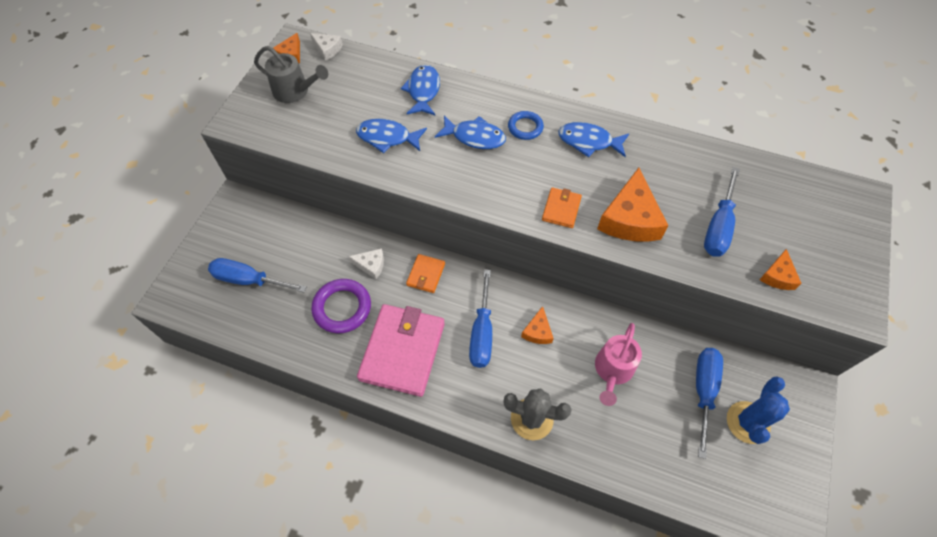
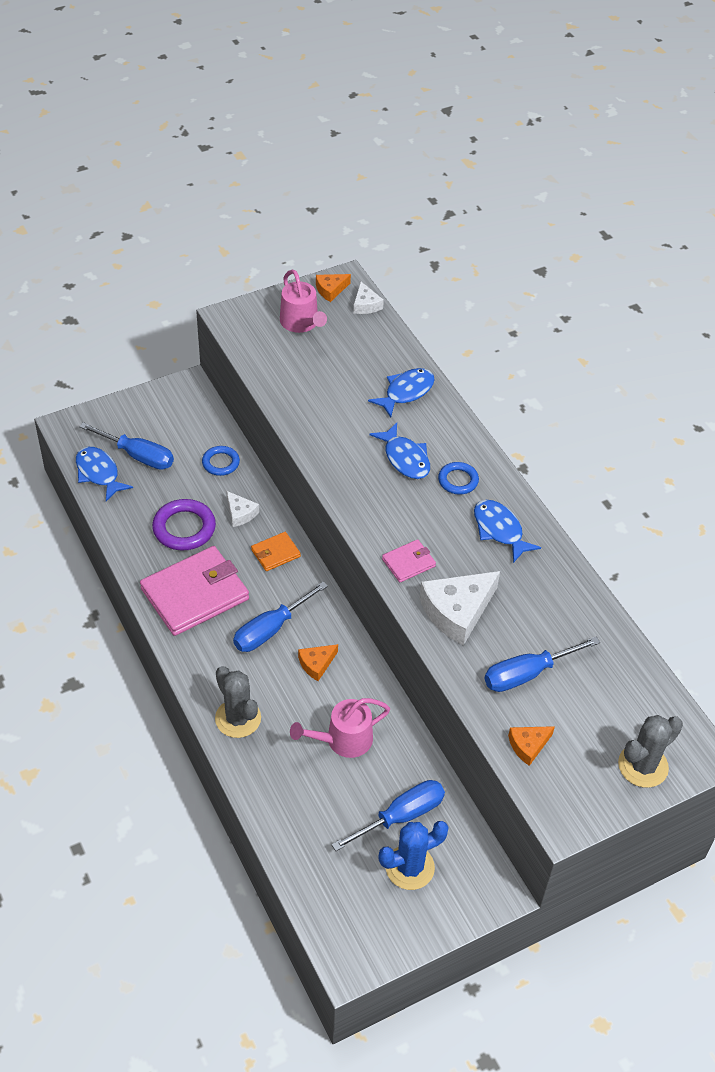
camera: 40 degrees right, 10 degrees down
blue screwdriver [208,258,307,292] -> blue screwdriver turned 150 degrees clockwise [79,422,174,470]
grey watering can [254,46,328,103] -> pink watering can [280,269,327,333]
blue fish [356,119,427,153] -> blue fish moved to [76,447,133,501]
orange wallet [542,187,582,228] -> pink wallet [382,539,436,582]
orange cheese [597,168,668,242] -> white cheese [419,571,500,645]
none -> blue ring [202,446,240,476]
none -> grey cactus [618,715,683,788]

